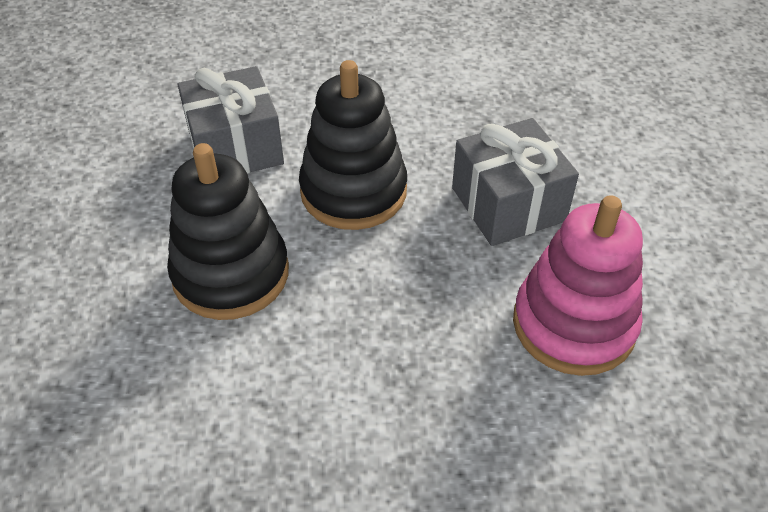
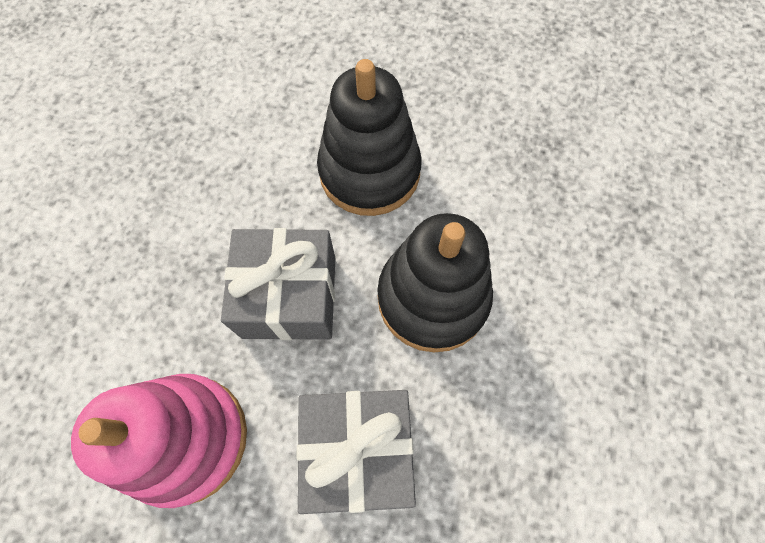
camera: 110 degrees right, 20 degrees up
grey gift [178,66,284,174] -> grey gift moved to [221,228,336,340]

